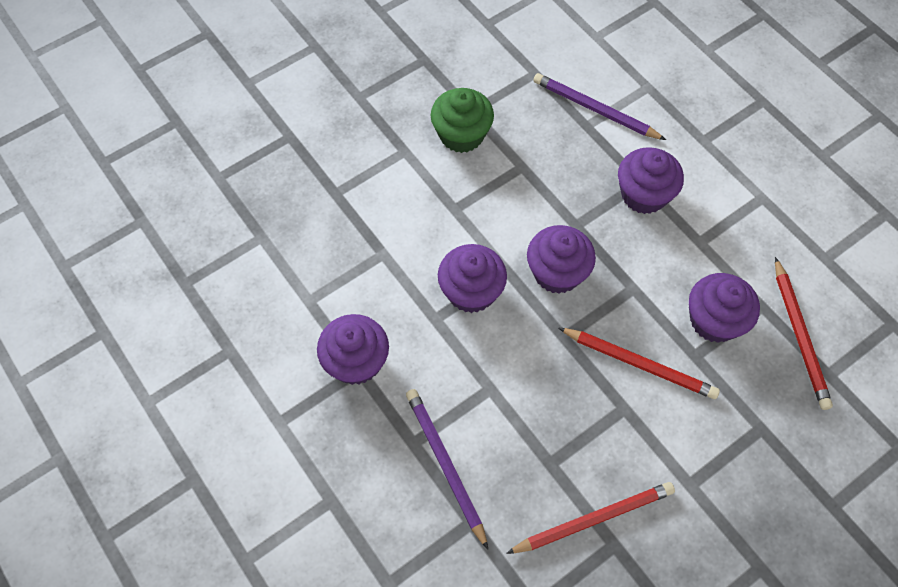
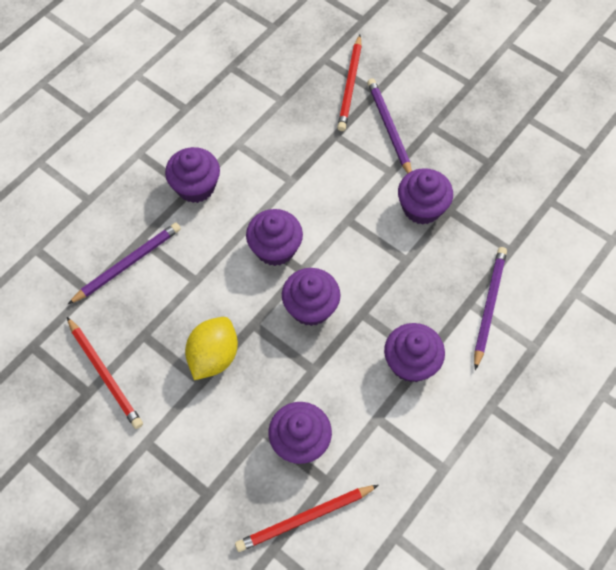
camera: 75 degrees right, 0 degrees up
green cupcake [431,88,494,153] -> purple cupcake [398,168,453,225]
red pencil [559,328,720,399] -> red pencil moved to [337,35,362,131]
none -> yellow lemon [185,317,238,380]
none -> purple pencil [367,78,412,174]

